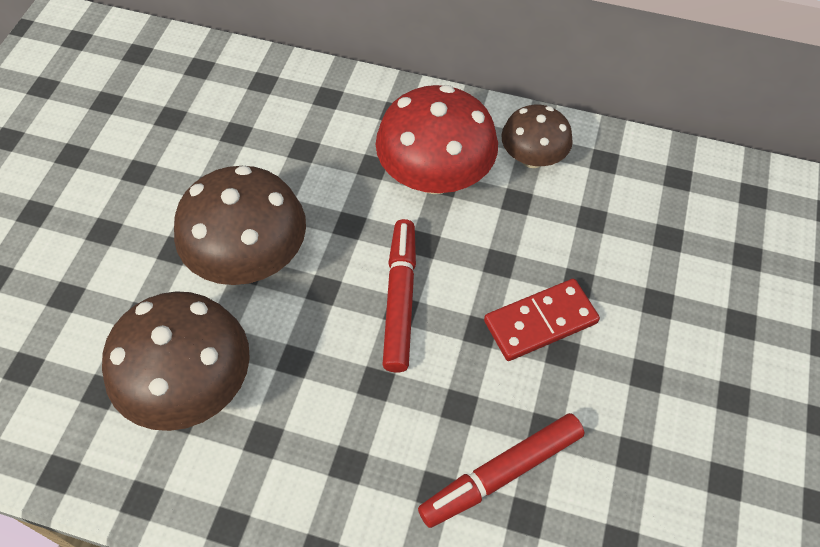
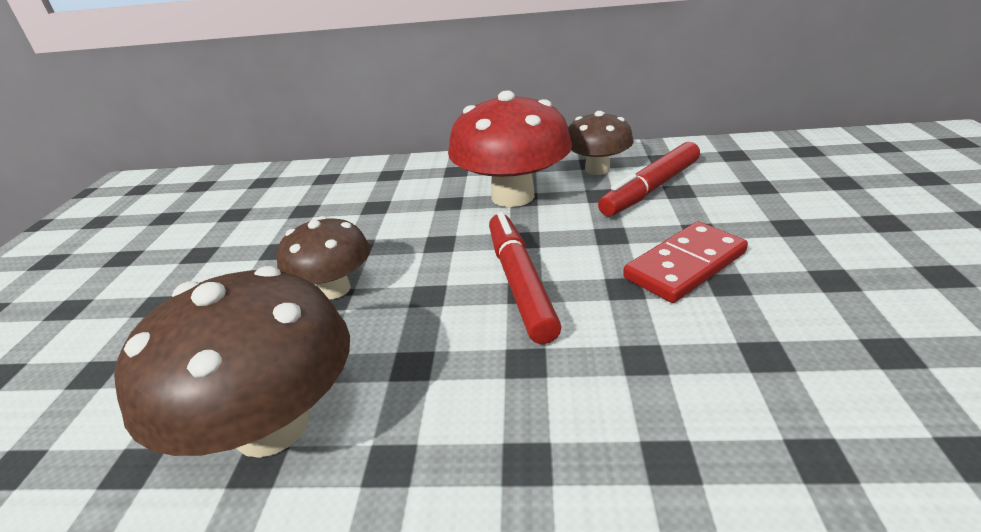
camera: 10 degrees left, 25 degrees down
brown mushroom [174,166,306,285] -> brown mushroom [276,216,370,299], size x0.60
red marker [418,413,584,528] -> red marker moved to [598,142,700,216]

